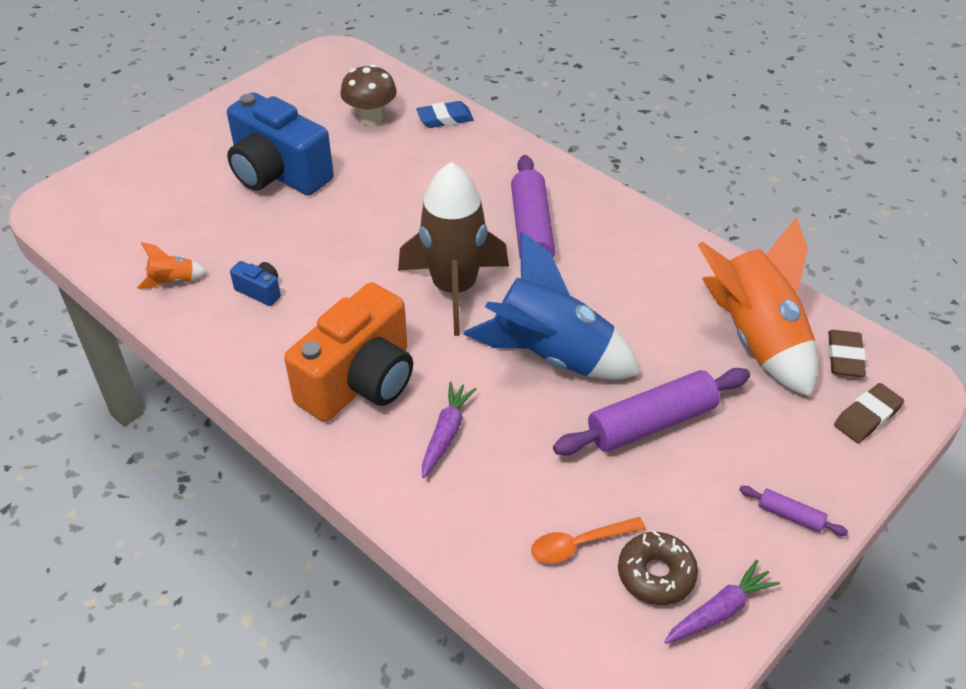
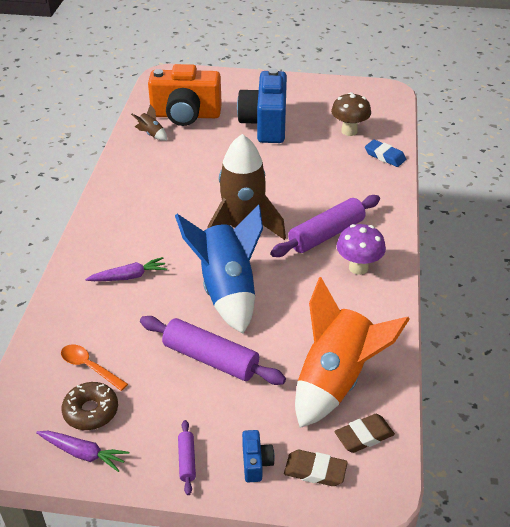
camera: 55 degrees right, 5 degrees down
orange rocket [137,242,208,289] -> brown rocket [131,104,167,141]
blue camera [230,261,281,306] -> blue camera moved to [242,430,275,482]
orange camera [284,282,413,422] -> orange camera moved to [148,64,222,126]
none -> purple mushroom [337,224,386,275]

